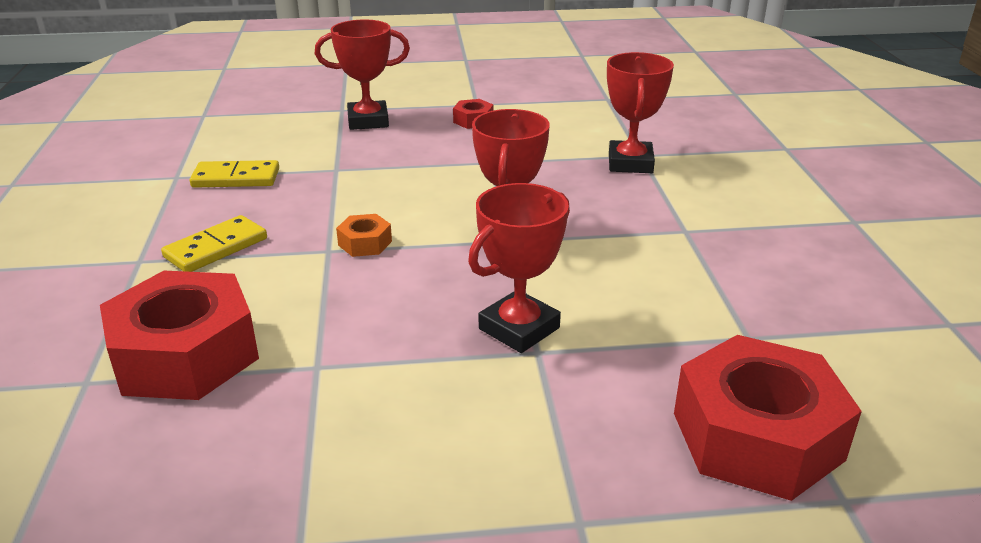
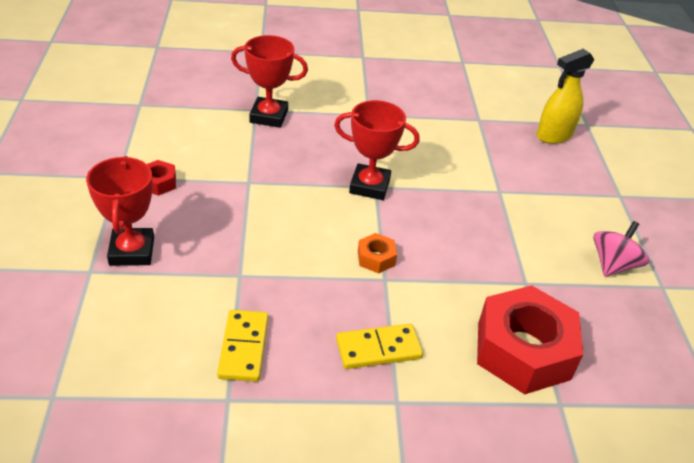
camera: 90 degrees left, 10 degrees up
yellow domino [161,215,267,272] -> yellow domino turned 60 degrees counterclockwise [336,324,423,369]
red trophy [468,183,570,353] -> none
red nut [674,335,862,501] -> yellow spray bottle [537,49,594,144]
none -> pink spinning top [593,221,649,277]

